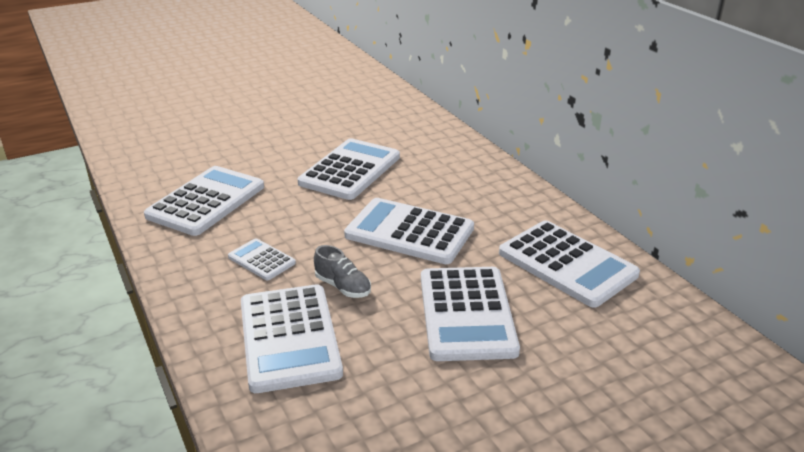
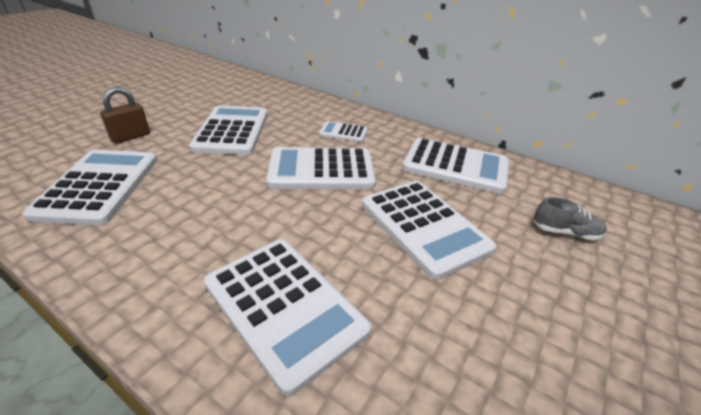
camera: 30 degrees left, 5 degrees up
white calculator [228,238,296,280] -> white calculator moved to [319,121,367,142]
grey shoe [314,245,371,298] -> grey shoe moved to [534,197,607,241]
none -> brown padlock [100,87,150,144]

